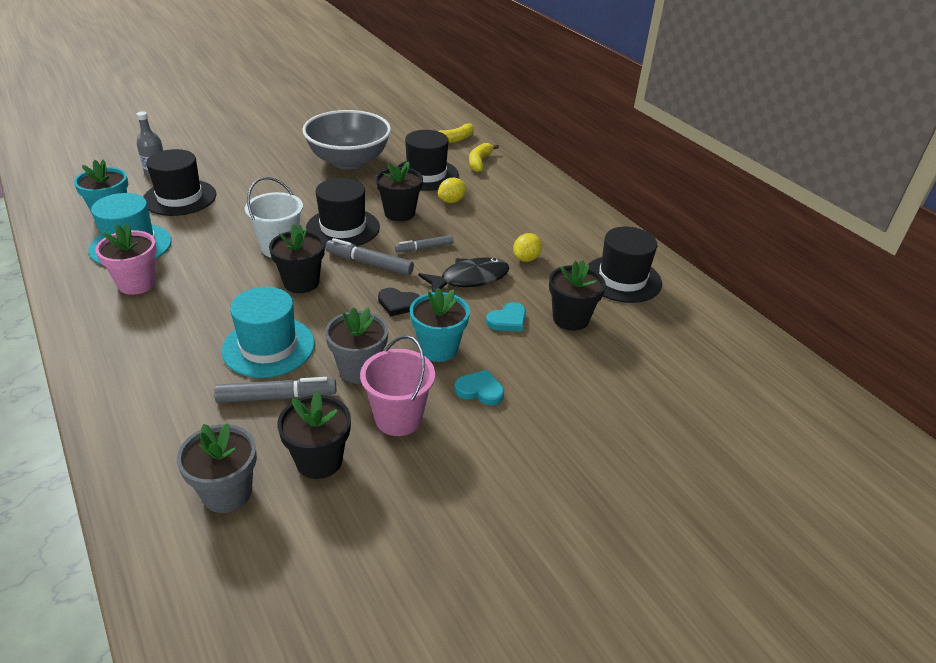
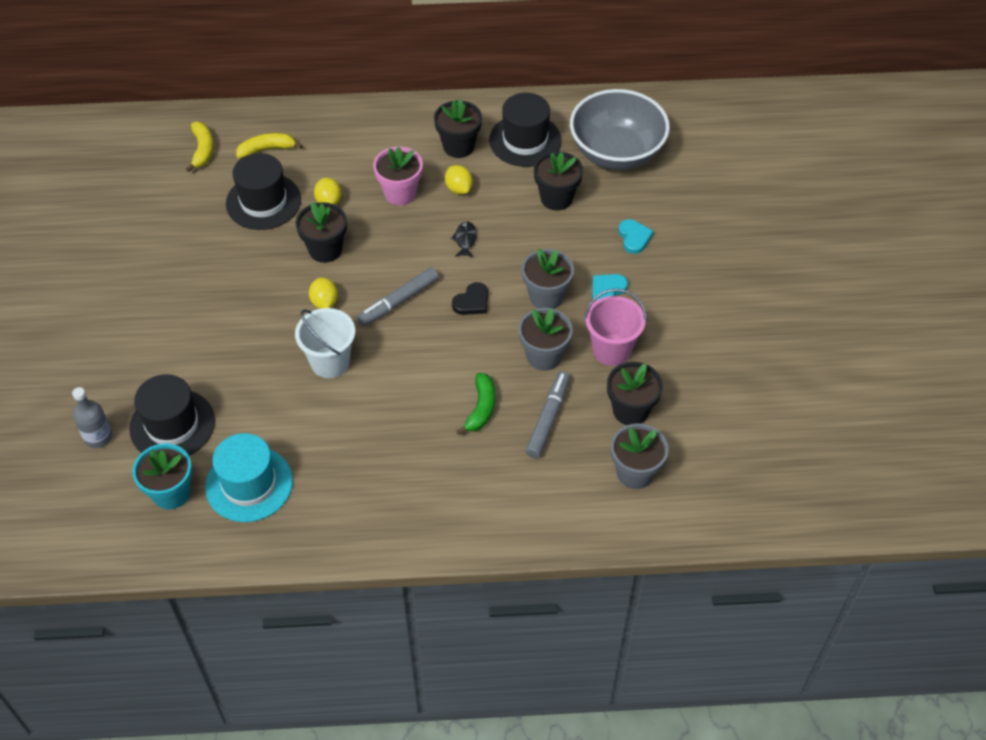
camera: 60 degrees left, 15 degrees up
pink flower pot [95,224,157,295] -> pink flower pot moved to [373,147,423,205]
turquoise hat [222,287,315,378] -> green banana [457,373,495,435]
black flower pot [269,224,325,293] -> black flower pot moved to [434,99,482,158]
grey bowl [302,110,391,170] -> grey bowl moved to [570,89,670,170]
black hat [306,178,380,246] -> yellow lemon [309,277,338,309]
grey marker [395,235,453,253] -> none
turquoise flower pot [410,288,470,362] -> grey flower pot [522,249,574,309]
black fish [418,257,510,292] -> black fish [451,221,477,258], size x0.52
yellow banana [469,143,499,172] -> yellow banana turned 120 degrees clockwise [236,133,303,159]
turquoise heart [486,302,526,332] -> turquoise heart moved to [618,219,654,254]

